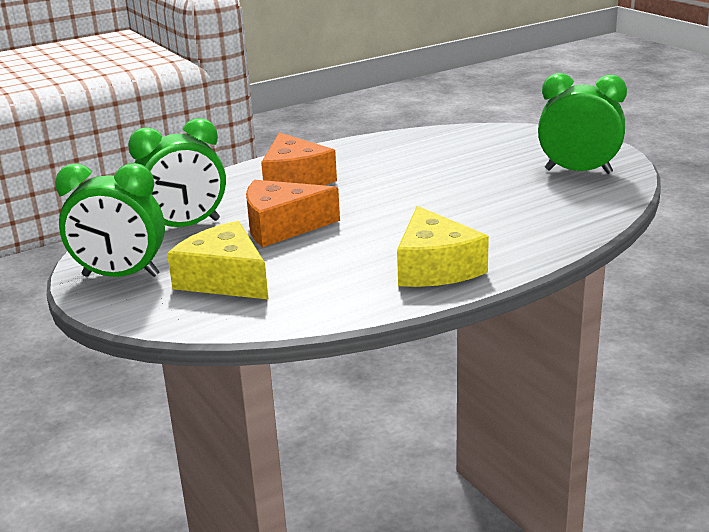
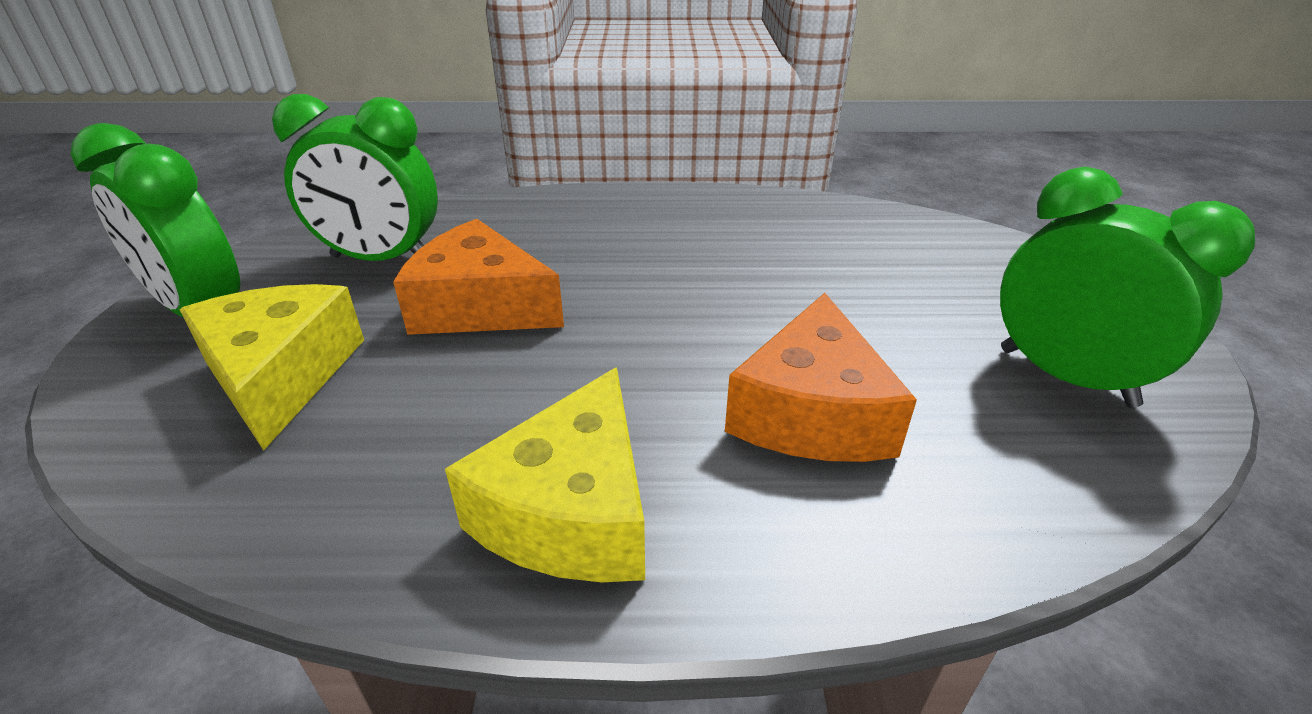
camera: 30 degrees right, 10 degrees up
orange cheese [261,132,337,185] -> orange cheese moved to [725,293,917,462]

